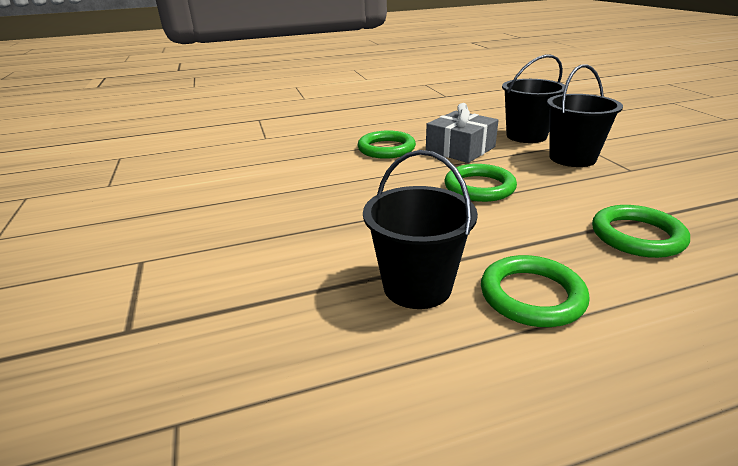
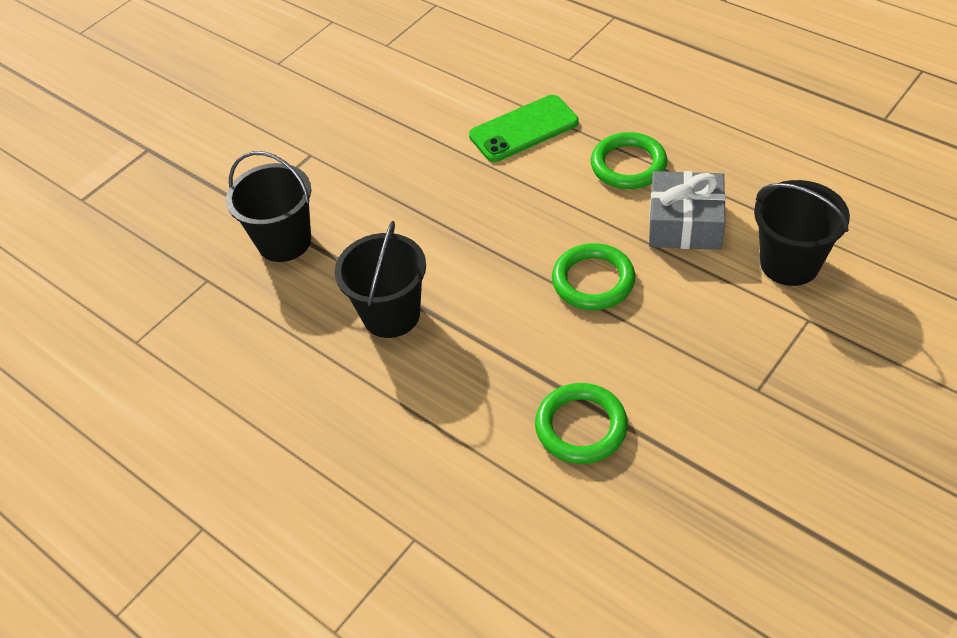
camera: 60 degrees right, 20 degrees up
green ring [481,255,590,327] -> none
black bucket [547,64,623,167] -> black bucket moved to [226,151,311,262]
none -> green phone [469,95,579,162]

